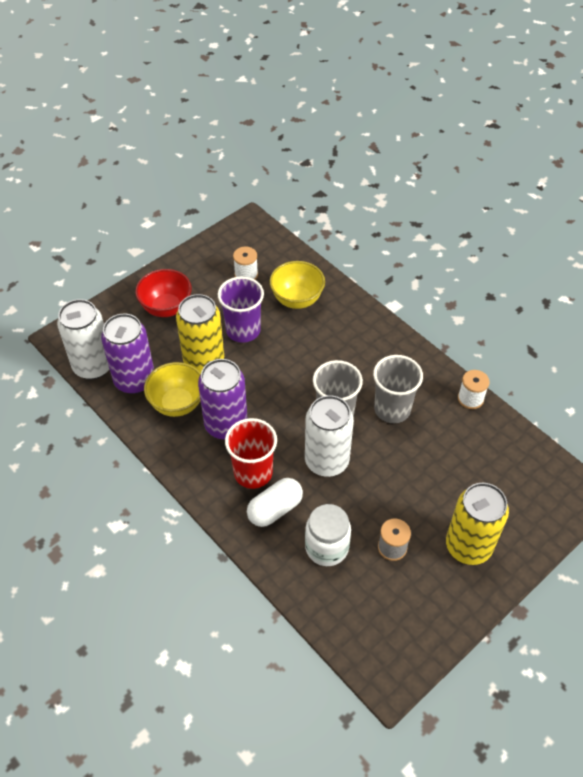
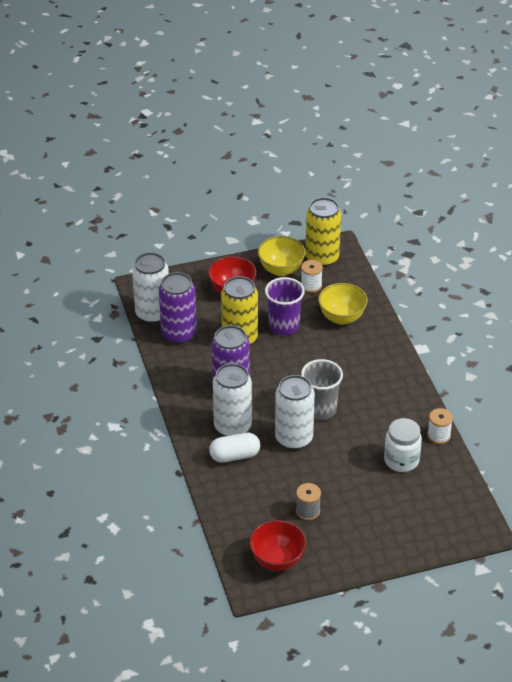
camera: 25 degrees right, 10 degrees down
yellow bowl [144,362,201,417] -> yellow bowl moved to [258,236,306,276]
red cup [225,418,277,489] -> white can [213,363,252,436]
white jar [305,504,351,566] -> white jar moved to [384,418,422,472]
grey cup [373,355,423,423] -> none
yellow can [446,483,509,565] -> yellow can moved to [305,197,341,267]
none -> red bowl [249,520,306,571]

